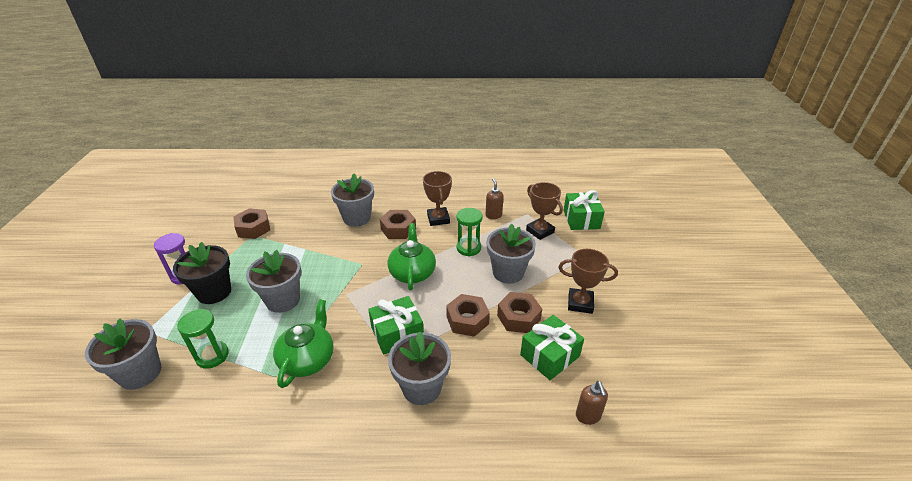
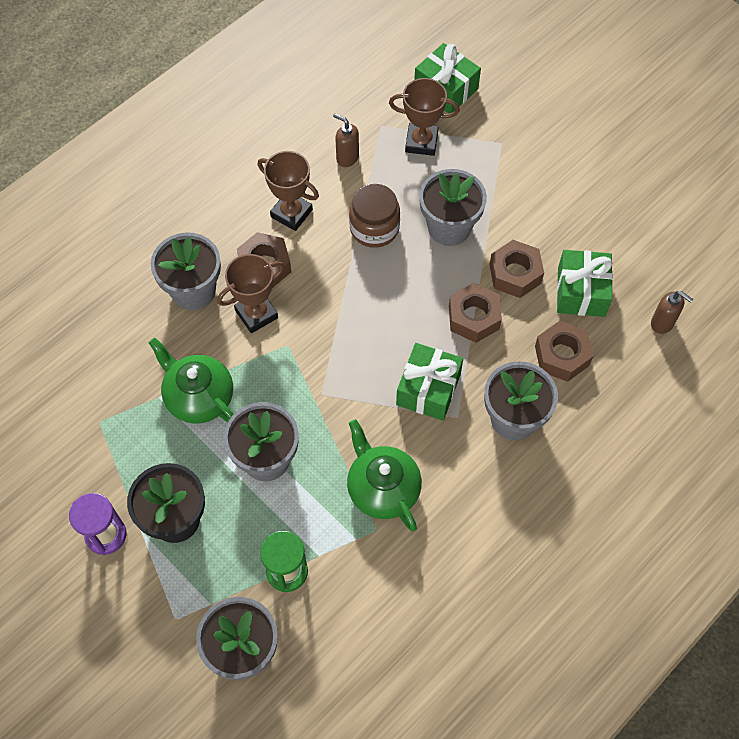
camera: 45 degrees left, 25 degrees up
brown nut [233,208,270,239] -> brown nut moved to [535,321,593,382]
green teapot [388,223,436,290] -> green teapot moved to [149,338,233,424]
green hourglass [457,208,483,257] -> brown jar [349,184,400,248]
brown trophy [558,249,618,314] -> brown trophy moved to [217,254,284,333]

